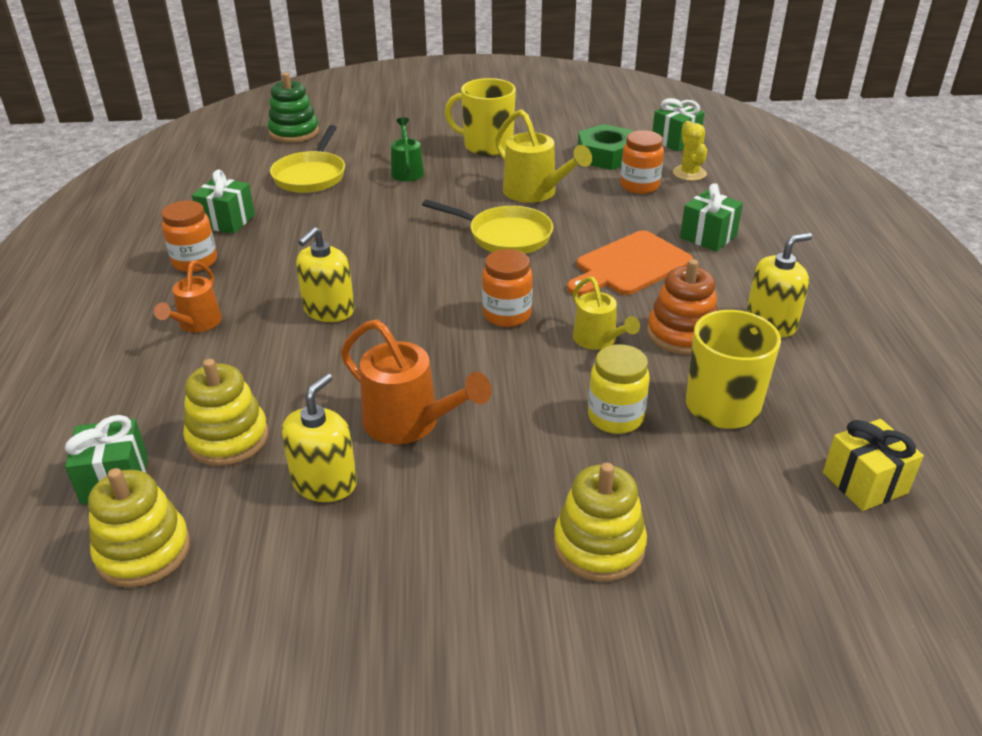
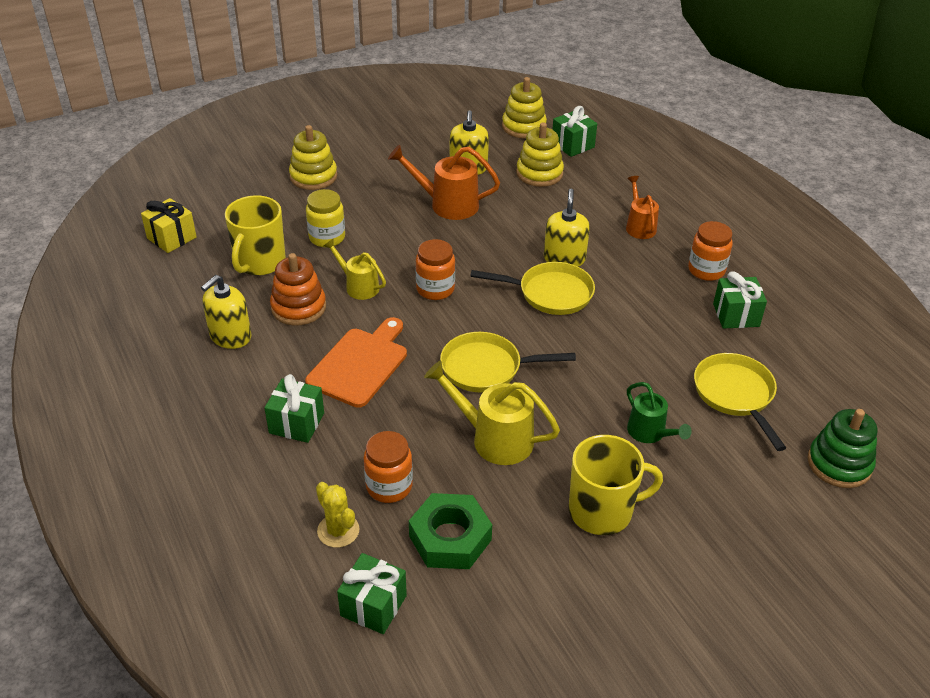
camera: 155 degrees right, 5 degrees up
none -> yellow pan [470,262,595,315]

